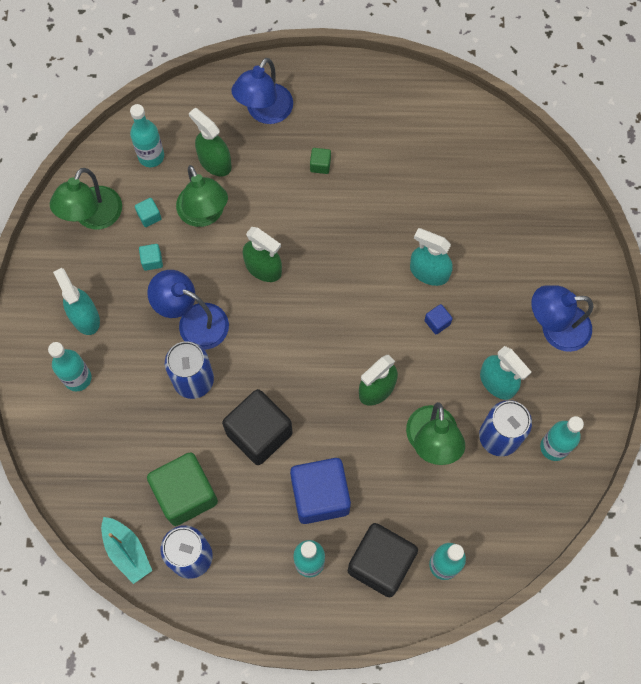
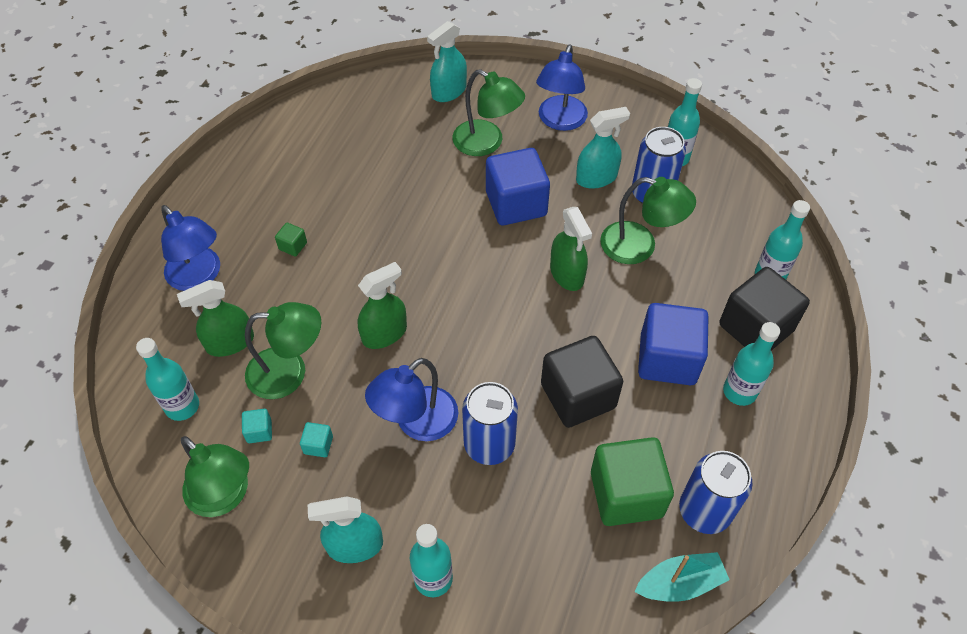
camera: 70 degrees left, 15 degrees down
turquoise spray bottle [410,228,453,286] -> turquoise spray bottle moved to [427,21,467,102]
blue cube [424,304,453,334] -> blue cube [486,148,550,225], size x2.43
none -> green lamp [452,69,525,156]

